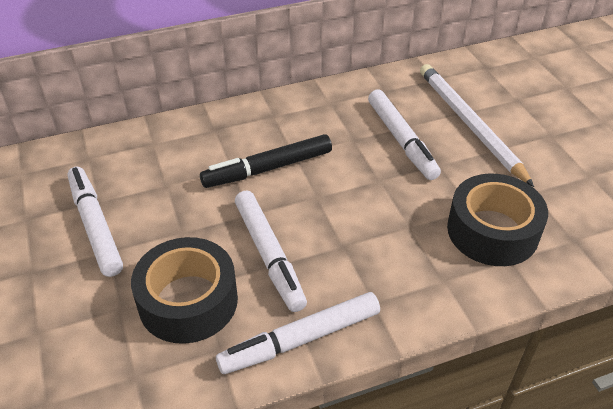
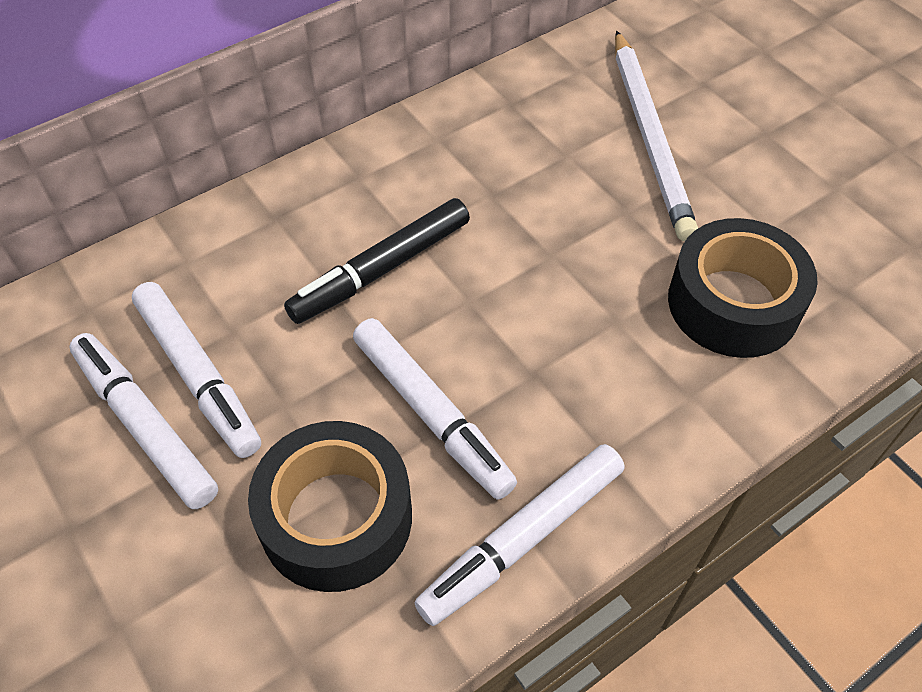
camera: 15 degrees left, 10 degrees up
white marker [368,89,441,180] -> white marker moved to [132,282,261,458]
white pencil [420,64,534,187] -> white pencil turned 150 degrees counterclockwise [615,31,698,241]

